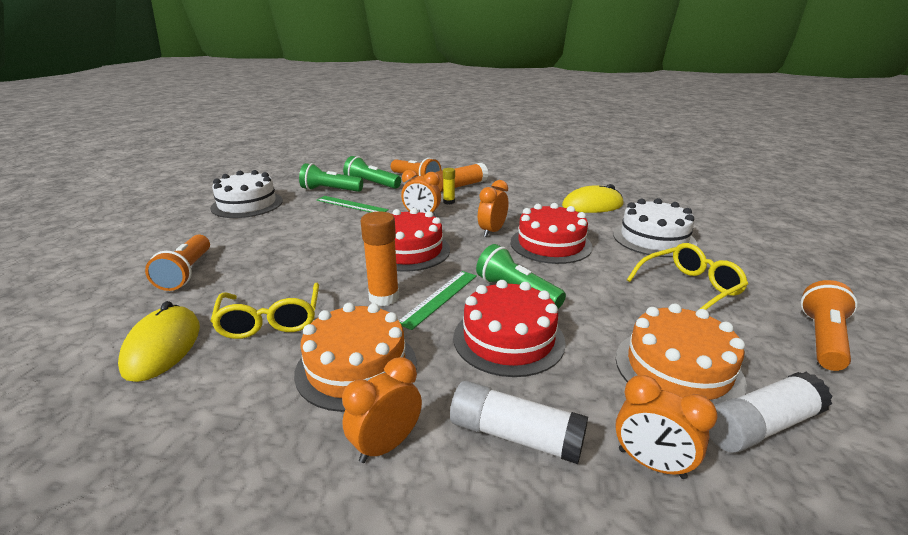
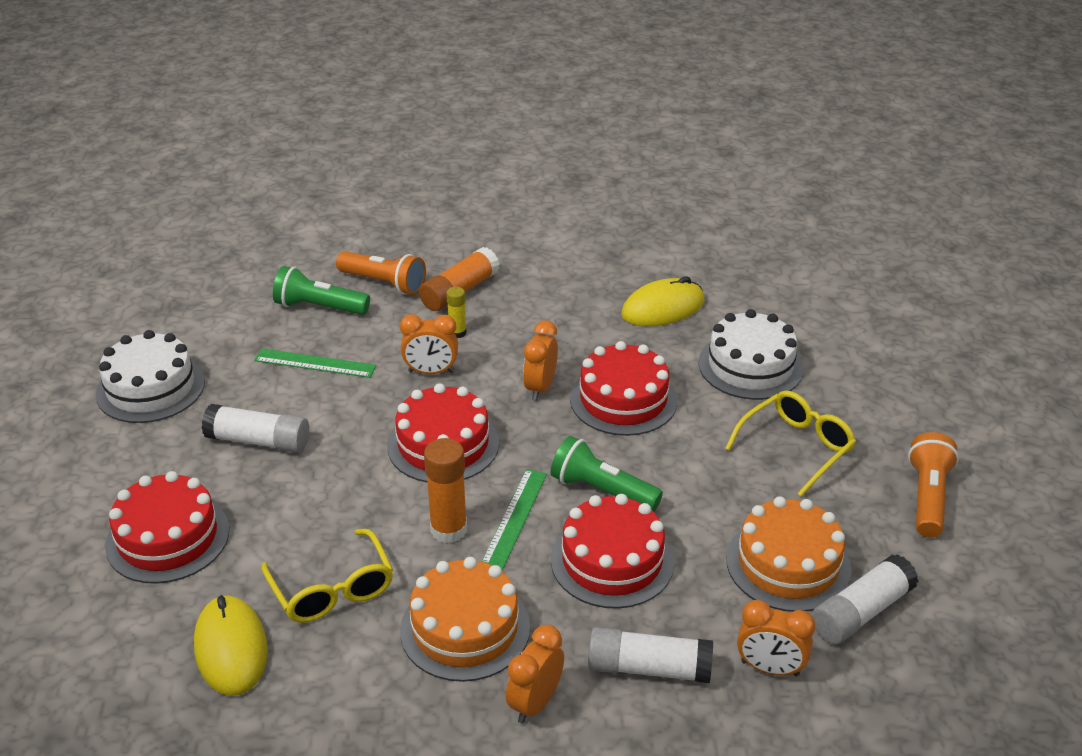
camera: 15 degrees left, 10 degrees up
orange flashlight [145,234,210,291] -> red cake [105,471,229,584]
green flashlight [299,163,363,192] -> none
none -> white glue stick [202,404,309,453]

